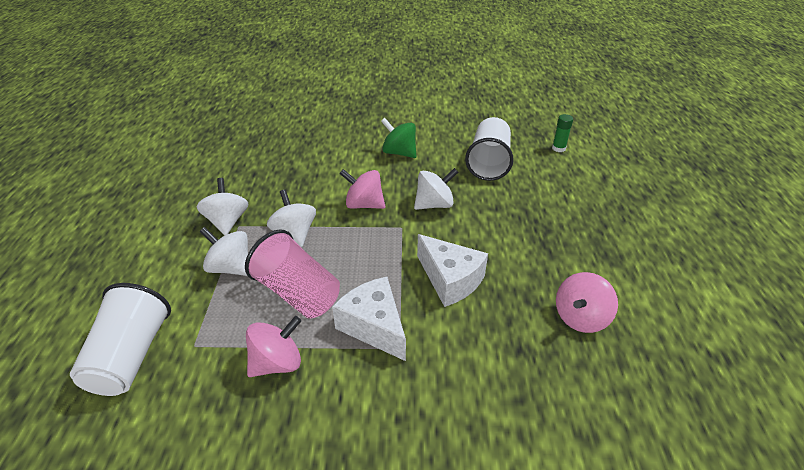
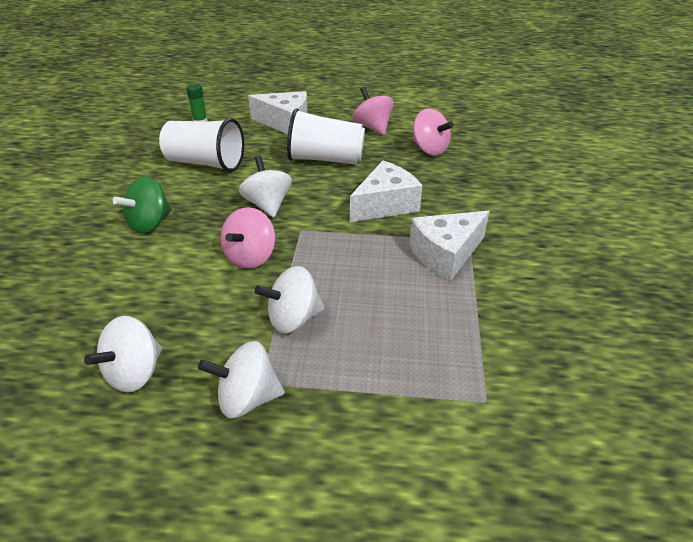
camera: 85 degrees left, 0 degrees up
white cup [70,283,171,396] -> white cup moved to [287,108,365,165]
white spinning top [199,227,248,276] -> white spinning top moved to [84,316,162,392]
pink cup [245,229,340,319] -> none
pink spinning top [246,316,301,377] -> pink spinning top moved to [353,87,394,135]
none -> white cheese [248,91,308,134]

